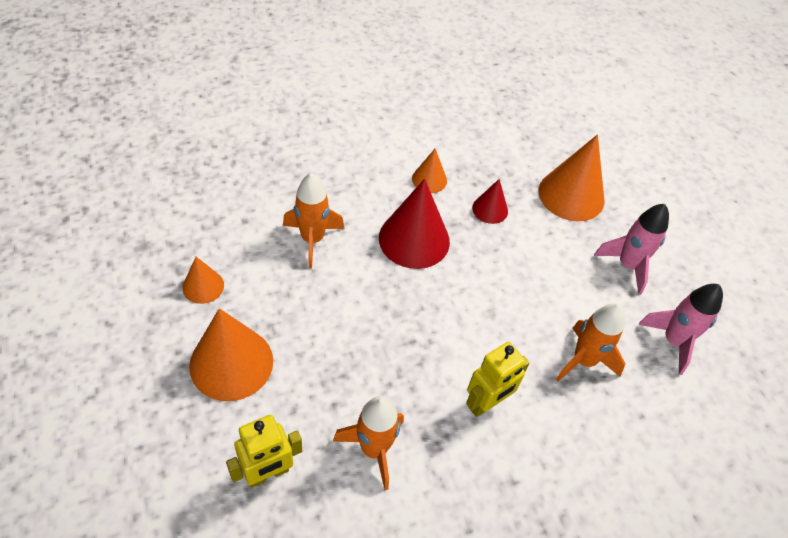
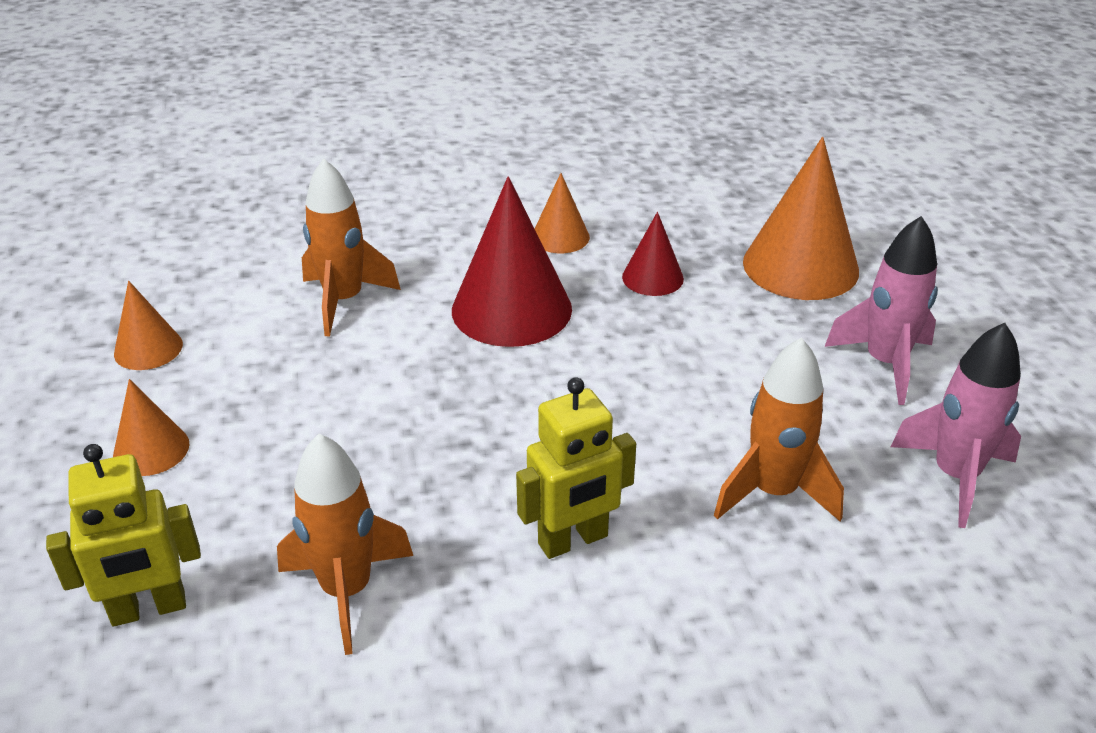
camera: 15 degrees right, 15 degrees down
orange cone [189,308,273,401] -> orange cone [113,379,190,476], size x0.53

